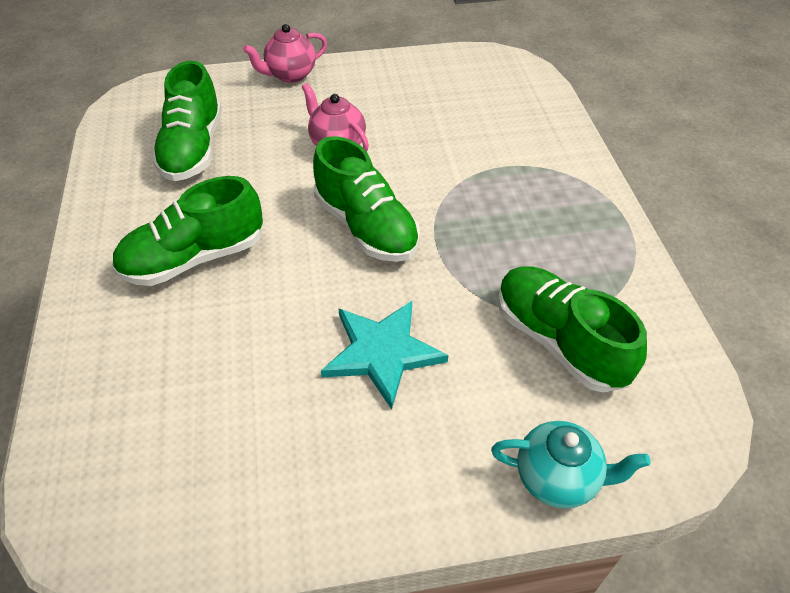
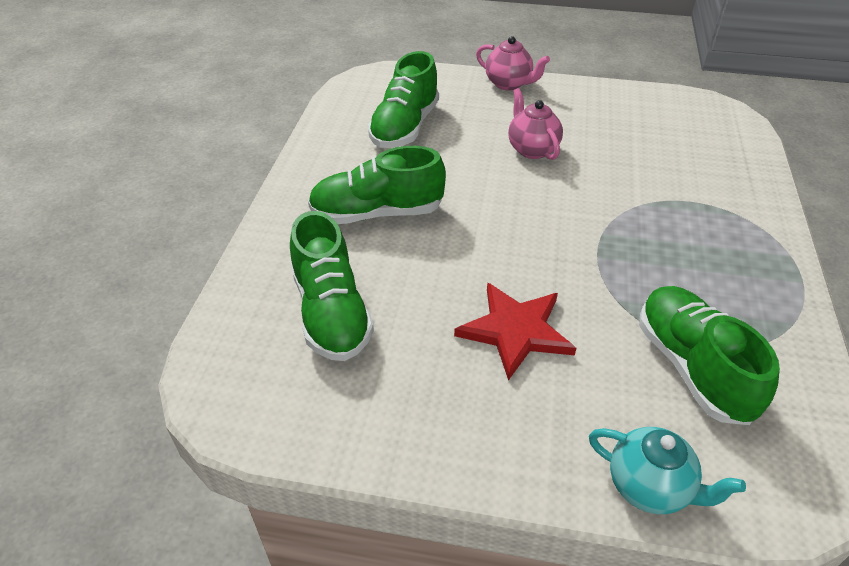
camera: 20 degrees right, 5 degrees down
pink teapot [243,24,327,83] -> pink teapot turned 135 degrees counterclockwise [476,36,550,90]
green shoe [313,136,420,262] -> green shoe moved to [290,211,374,361]
turquoise star [321,301,448,410] -> red star [454,283,576,381]

